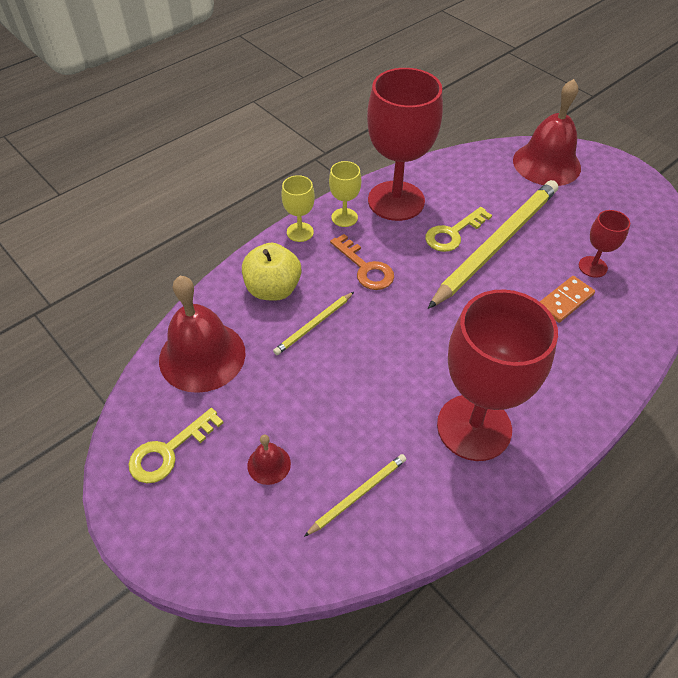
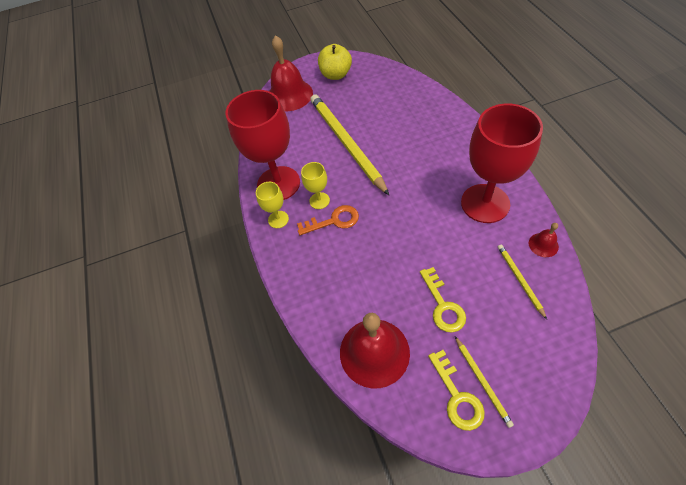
camera: 60 degrees left, 5 degrees up
yellow apple [242,243,301,301] -> yellow apple moved to [318,44,352,80]
red bell [247,435,291,485] -> red bell moved to [529,223,559,257]
yellow pencil [273,292,354,355] -> yellow pencil moved to [455,336,514,428]
yellow goblet [281,175,315,242] -> yellow goblet moved to [301,162,330,209]
yellow key [425,207,492,252] -> yellow key moved to [420,267,466,332]
orange domino [540,276,595,323] -> none
red goblet [579,210,630,278] -> none

